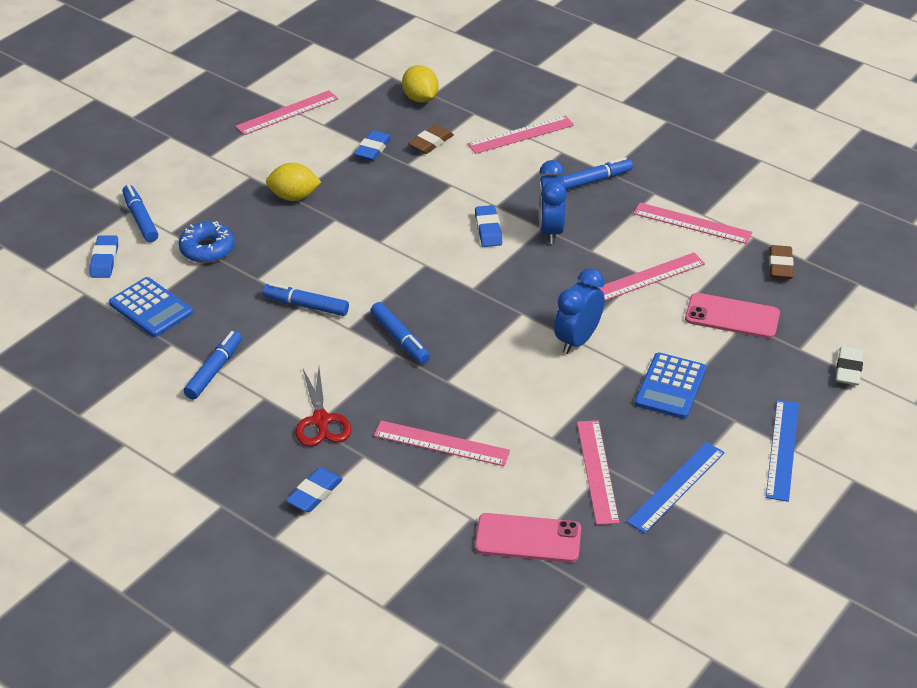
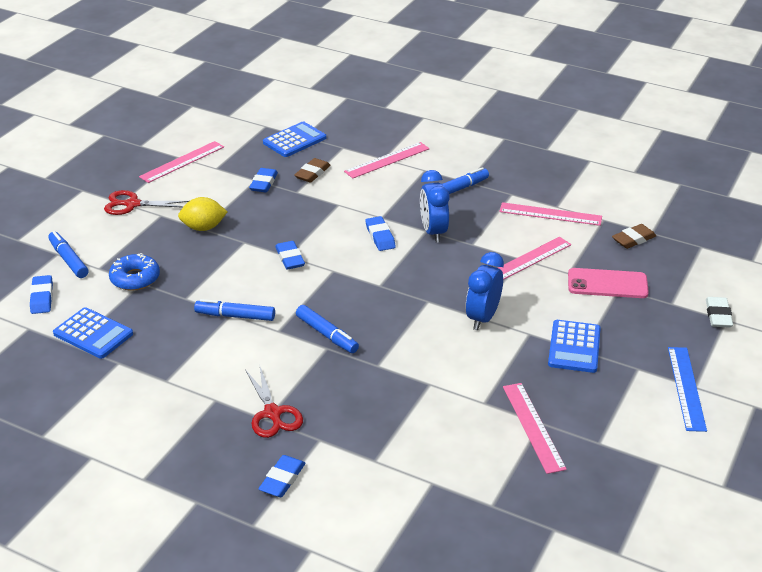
camera: 10 degrees left, 5 degrees down
blue marker [184,331,242,400] -> none
pink ruler [374,421,510,466] -> none
yellow lemon [402,65,439,103] -> blue calculator [263,122,326,157]
pink phone [475,513,581,563] -> none
blue ruler [626,442,725,533] -> none
brown eraser [769,245,794,279] -> brown eraser turned 60 degrees clockwise [612,224,656,249]
none -> red scissors [104,190,189,215]
none -> blue eraser [275,241,305,270]

